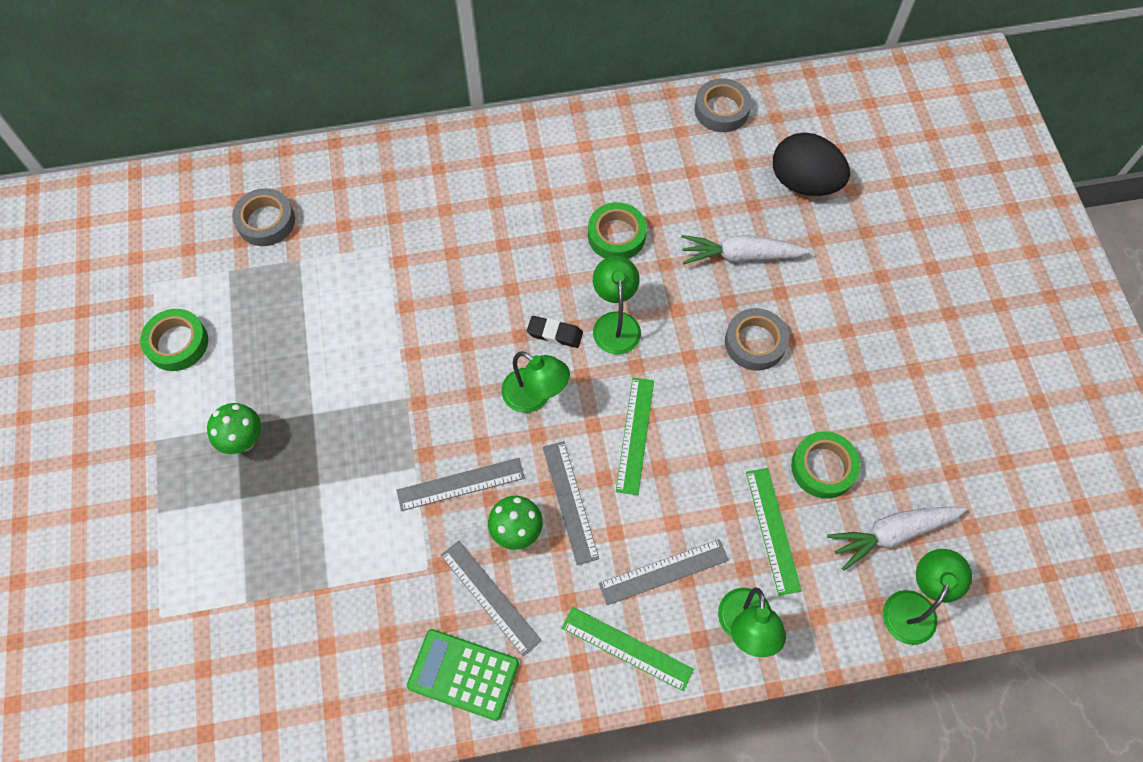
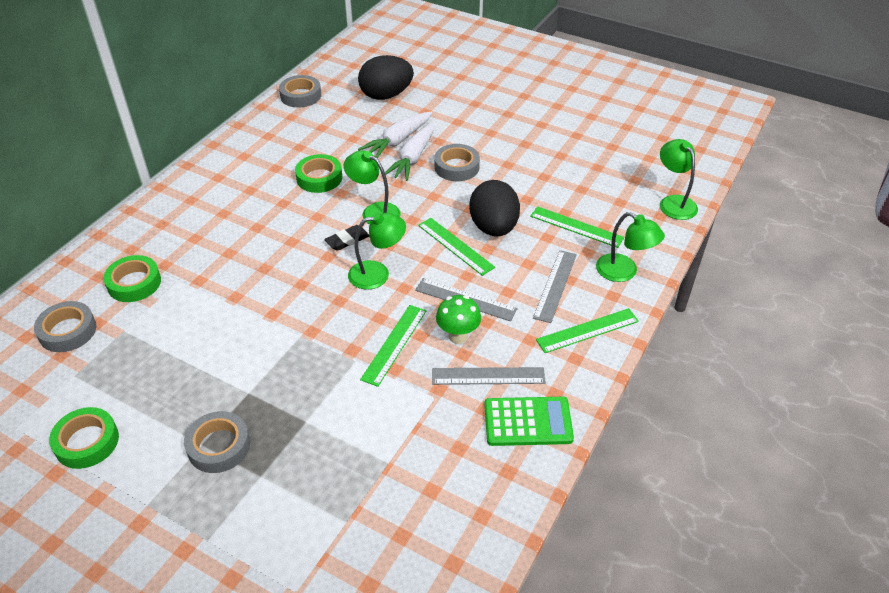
camera: 50 degrees left, 20 degrees down
green mushroom [207,403,261,454] -> grey tape [184,411,250,473]
grey ruler [397,458,525,511] -> green ruler [360,305,426,387]
green calculator [407,629,519,721] -> green calculator turned 150 degrees counterclockwise [484,397,574,446]
green tape [791,431,861,499] -> green tape moved to [103,255,161,302]
white carrot [827,507,967,571] -> white carrot moved to [385,123,434,181]
none -> black egg [469,180,520,237]

